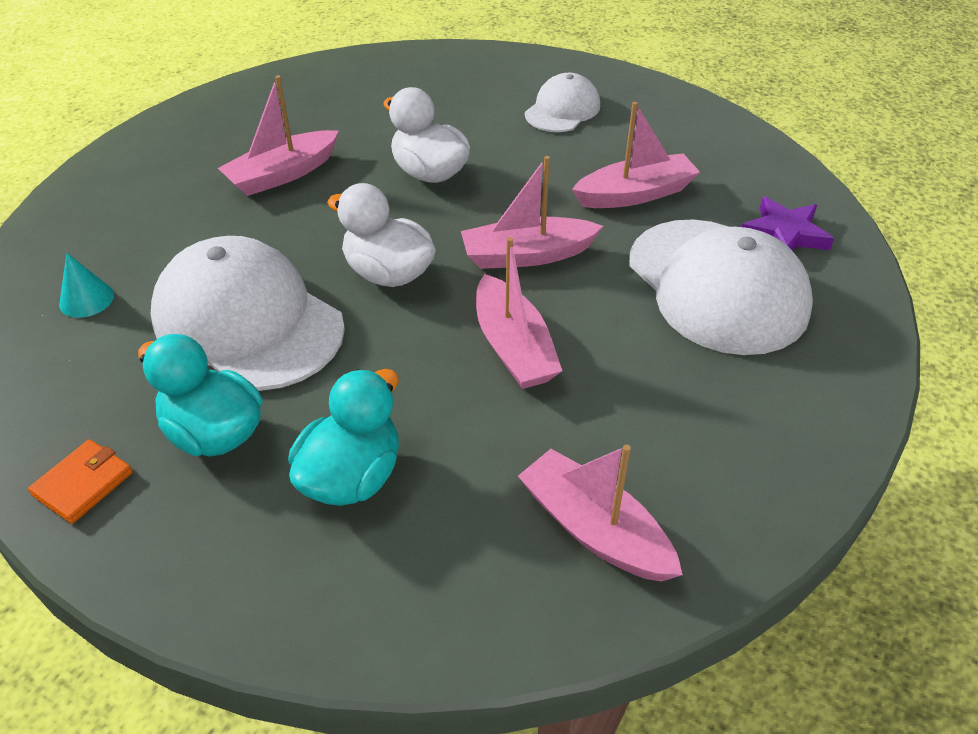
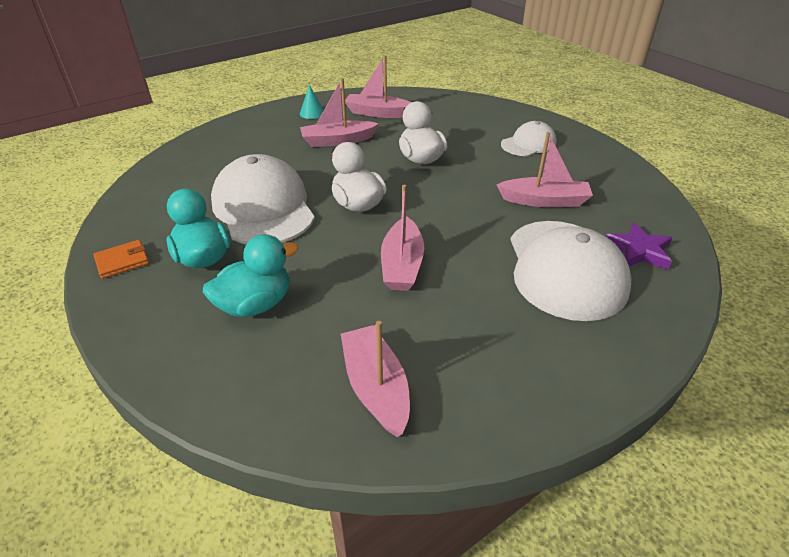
camera: 25 degrees right, 5 degrees down
turquoise cone [59,253,114,318] -> turquoise cone moved to [300,85,324,119]
pink boat [461,156,603,269] -> pink boat moved to [345,55,412,118]

